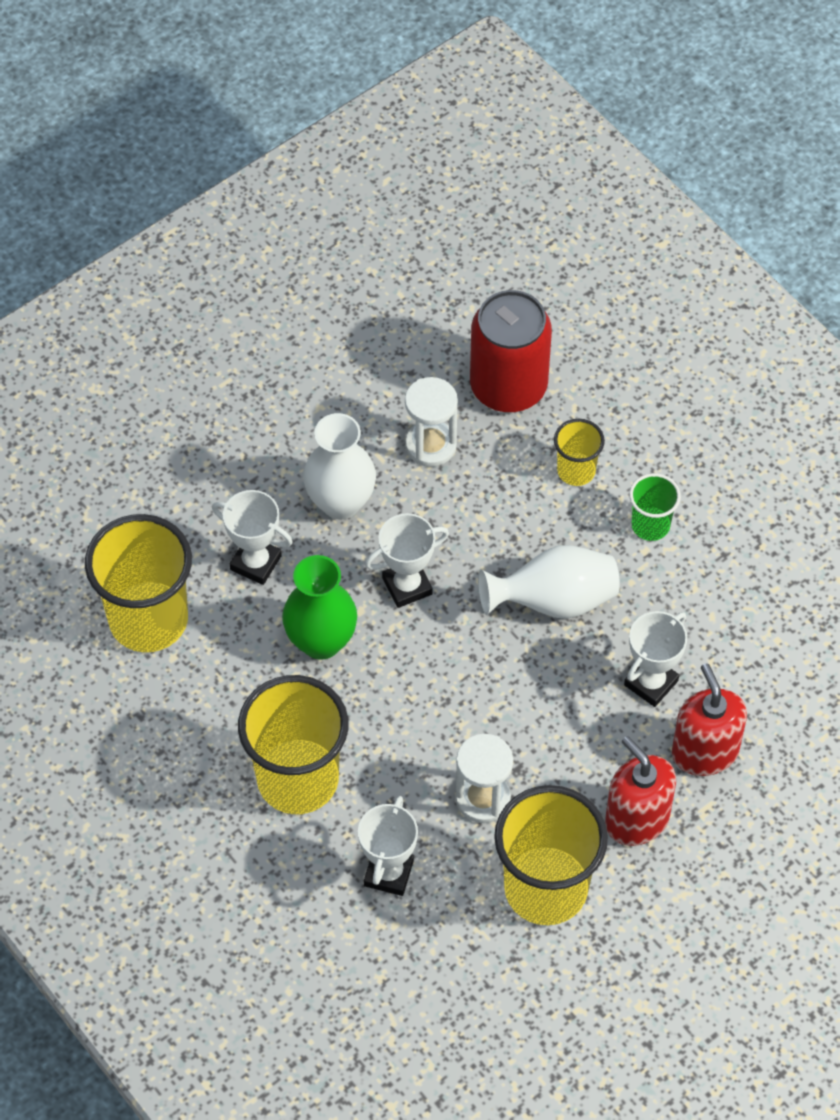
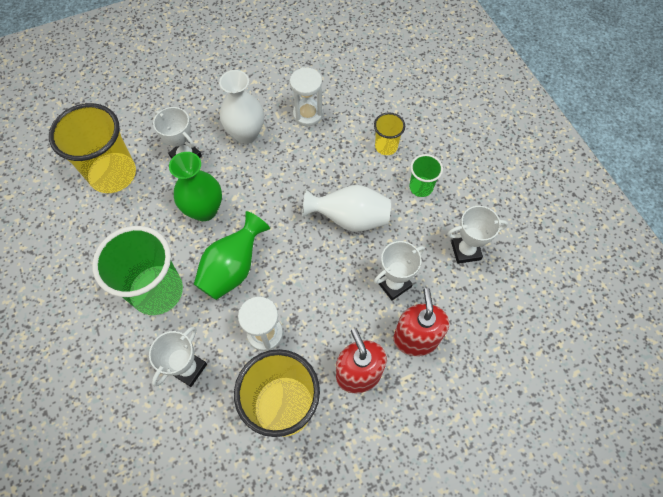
camera: 15 degrees right, 5 degrees up
yellow cup [238,675,348,814] -> green cup [92,226,183,315]
white trophy [365,513,449,608] -> white trophy moved to [447,206,508,264]
red can [470,290,552,412] -> none
none -> green vase [194,211,270,300]

